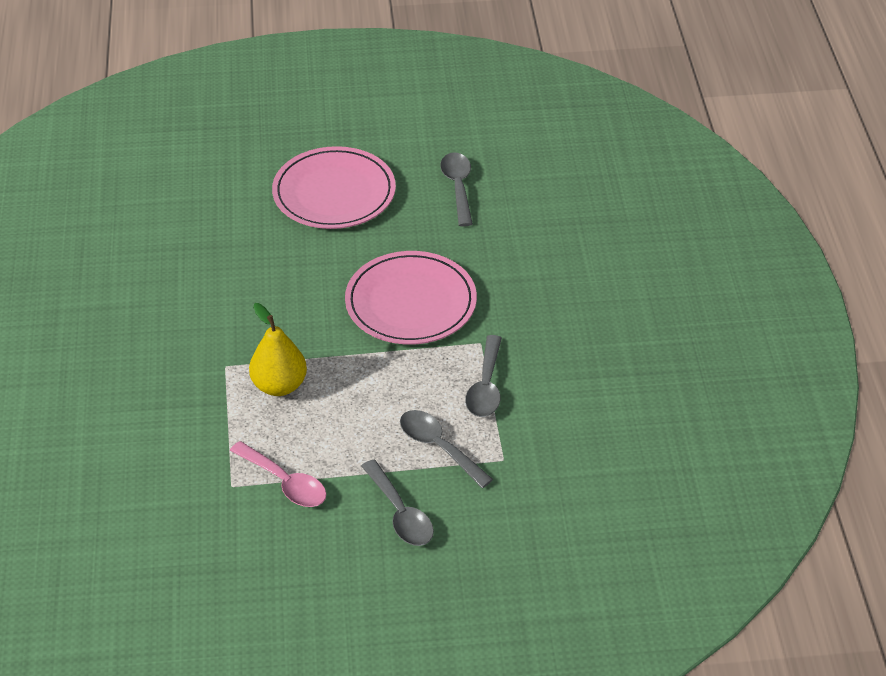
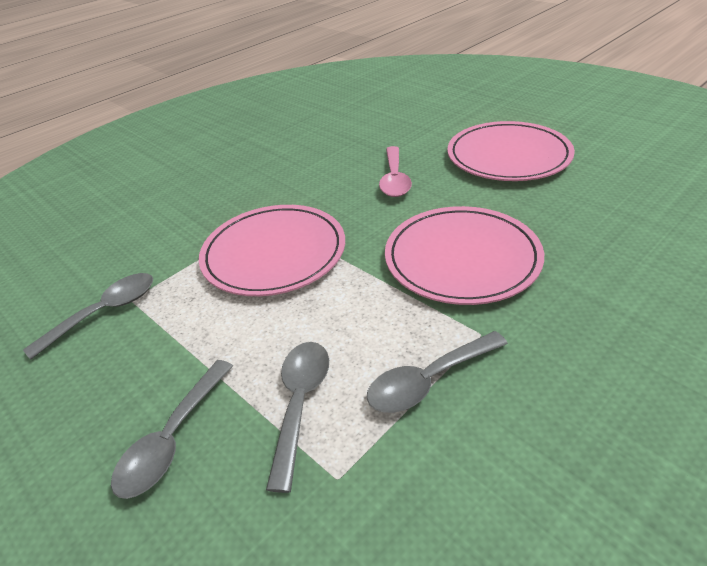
camera: 55 degrees right, 5 degrees down
pink spoon [230,441,326,507] -> pink spoon moved to [379,146,412,197]
yellow pear [249,303,307,396] -> pink plate [199,205,345,296]
grey spoon [440,153,473,227] -> grey spoon moved to [23,273,153,360]

